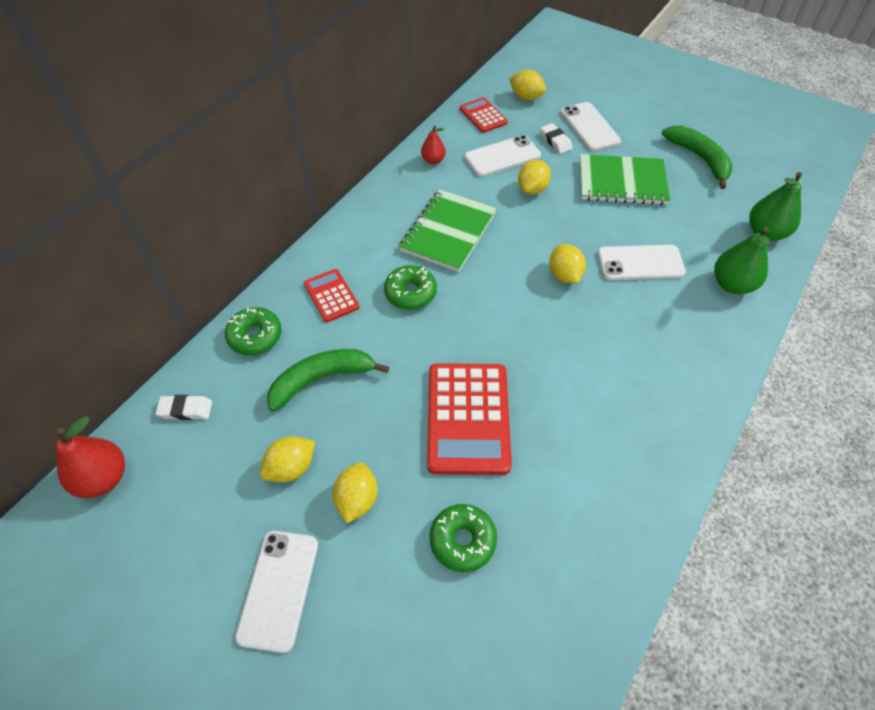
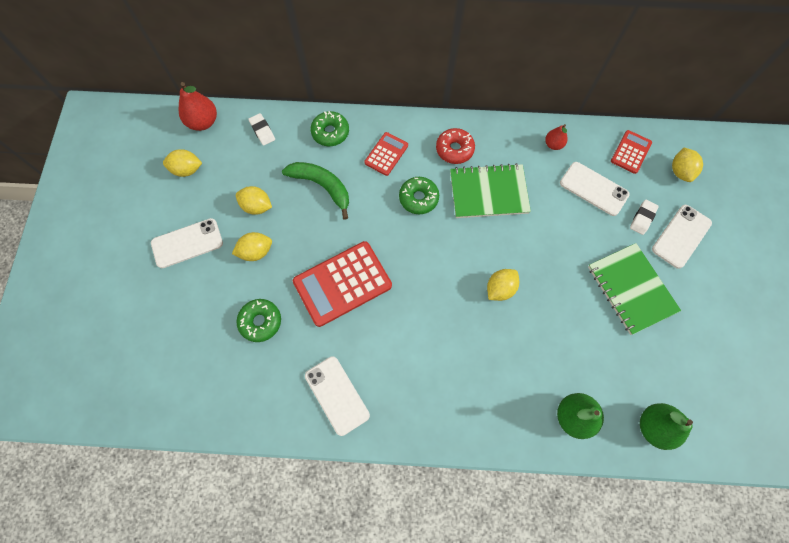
camera: 60 degrees right, 15 degrees up
yellow lemon [518,160,551,194] -> yellow lemon moved to [163,149,202,177]
white phone [597,245,686,280] -> white phone moved to [305,356,370,436]
green banana [662,126,733,189] -> none
none -> red donut [436,128,475,164]

